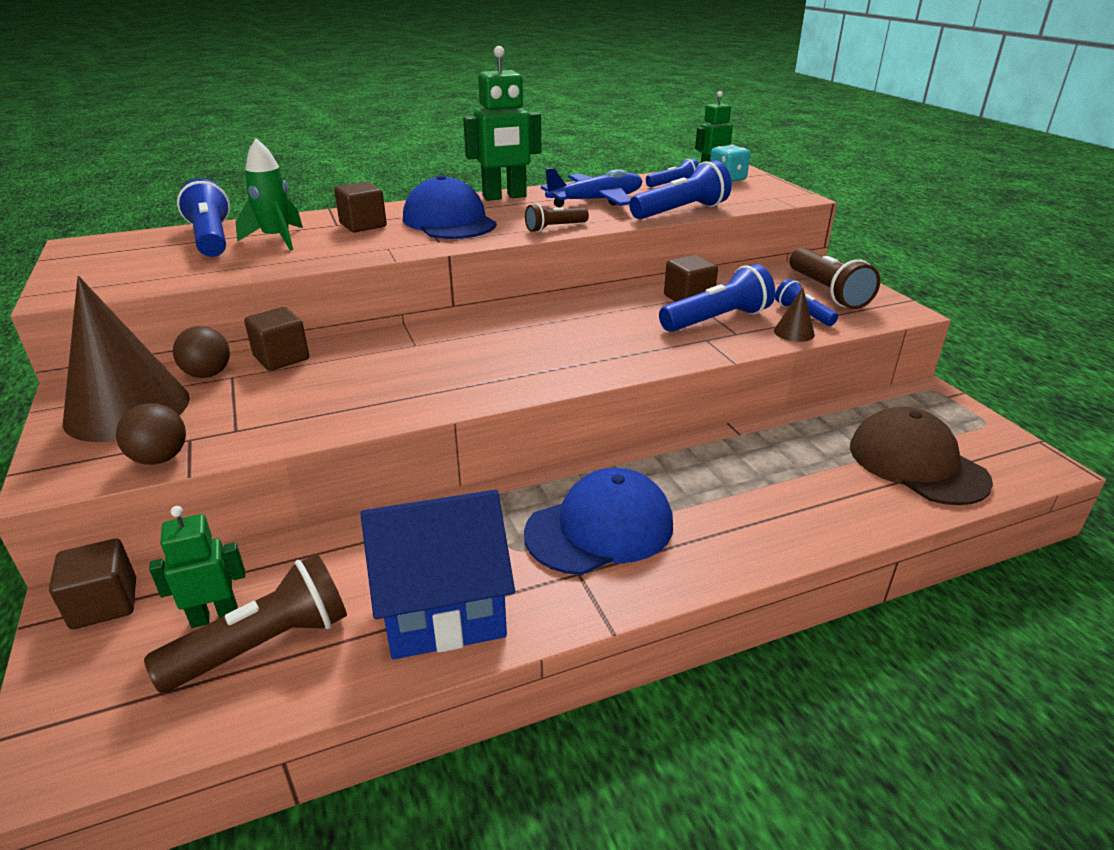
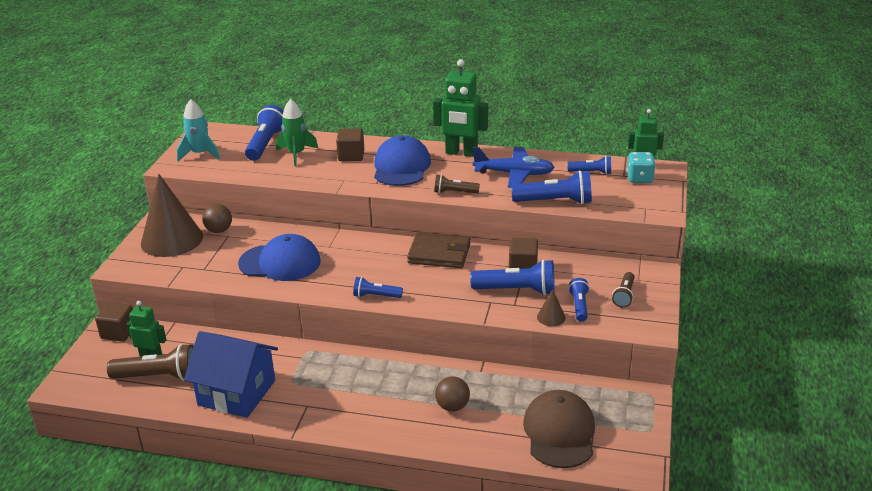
camera: 35 degrees right, 0 degrees up
brown ball [116,403,186,465] -> brown ball moved to [435,376,470,411]
brown cube [244,307,309,371] -> none
blue cap [524,468,673,575] -> blue cap moved to [238,234,321,281]
brown flashlight [789,248,880,309] -> brown flashlight [612,272,635,308], size x0.58
none -> turquoise rocket [177,99,220,161]
none -> blue flashlight [353,277,403,298]
none -> brown wallet [407,232,470,268]

